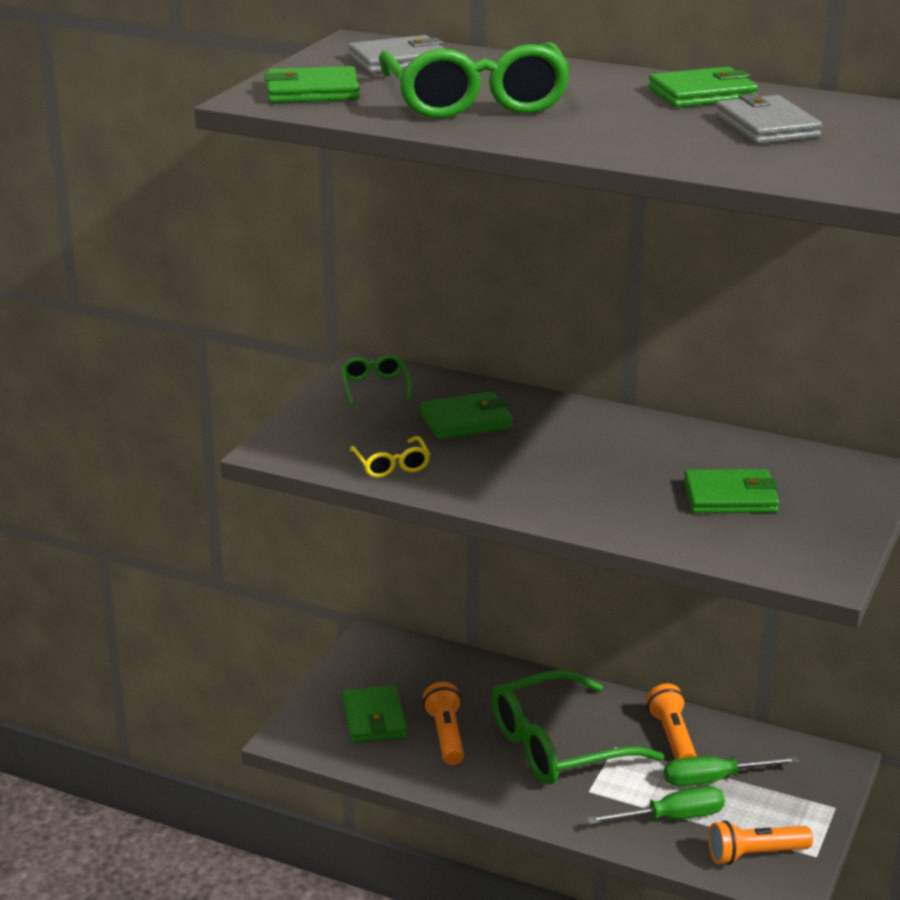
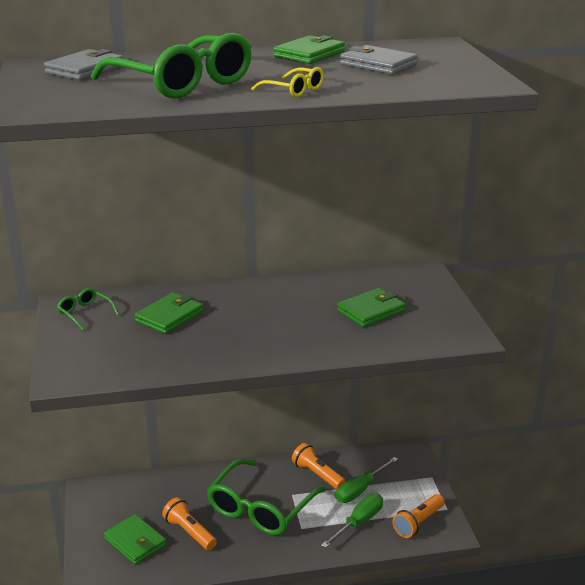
camera: 35 degrees left, 0 degrees up
green wallet [264,66,360,103] -> none
yellow glasses [350,436,430,478] -> yellow glasses moved to [251,67,324,97]

